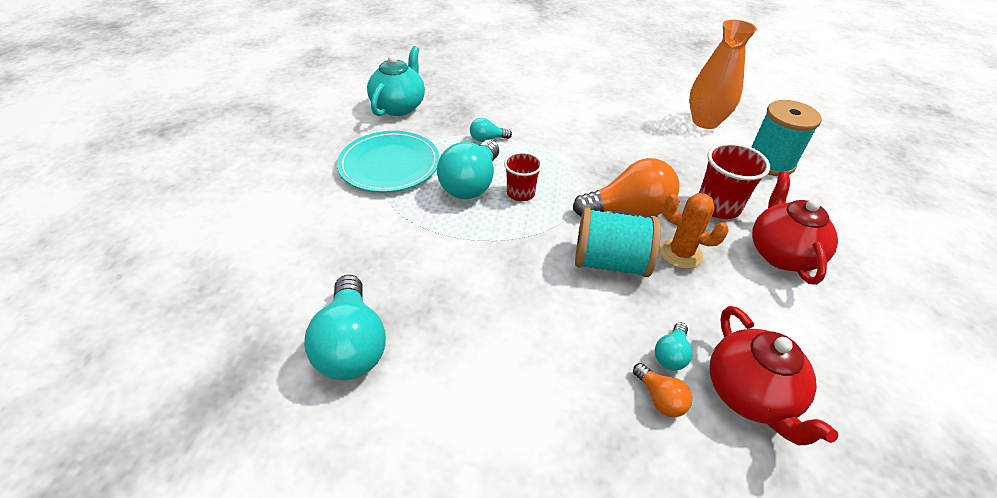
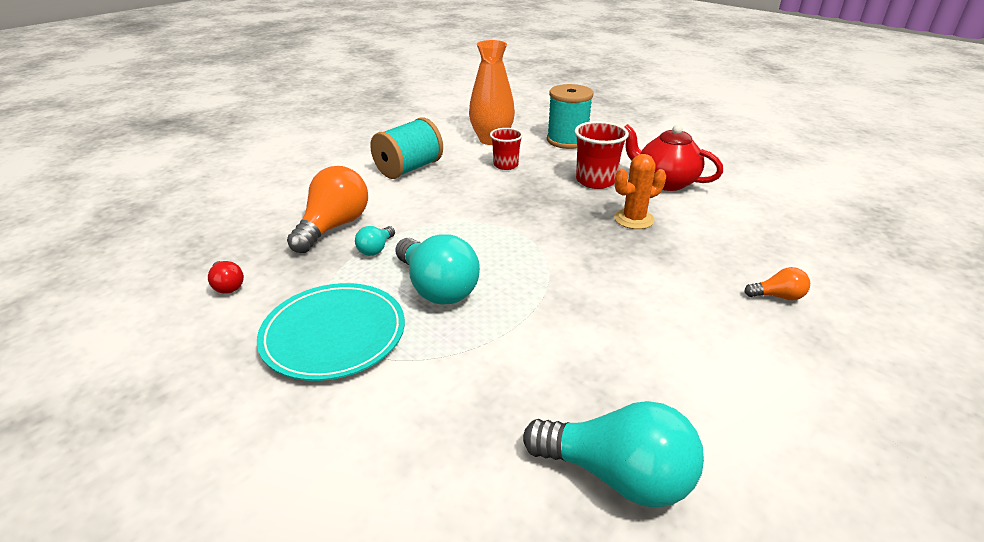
camera: 55 degrees left, 10 degrees down
turquoise teapot [367,46,425,116] -> red light bulb [208,261,244,294]
red cup [504,152,542,201] -> red cup moved to [490,128,523,170]
orange light bulb [573,158,679,216] -> orange light bulb moved to [287,166,368,253]
turquoise spool [575,207,661,277] -> turquoise spool moved to [370,117,443,179]
turquoise light bulb [655,322,692,370] -> none
red teapot [710,306,838,445] -> none

